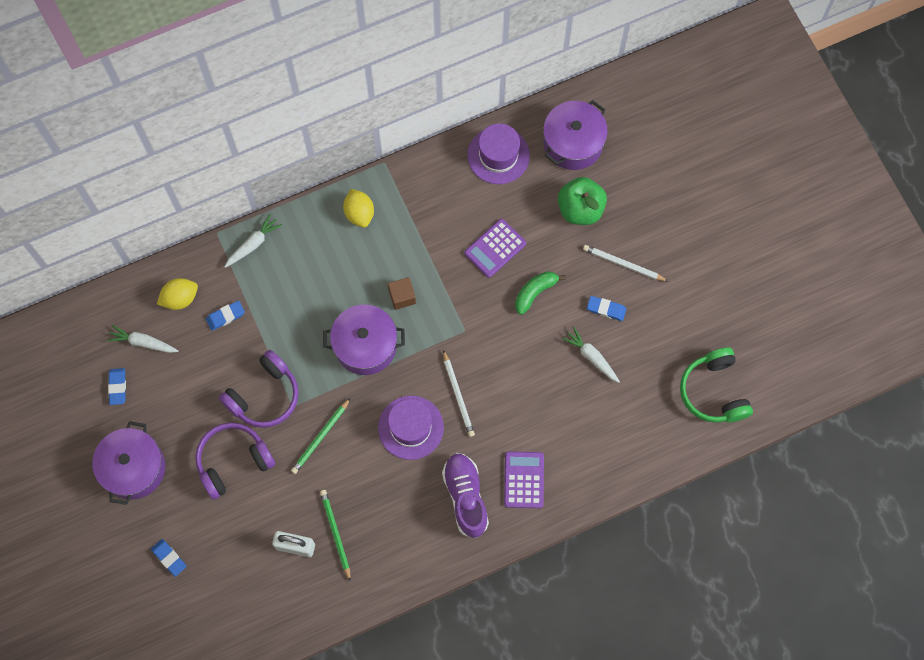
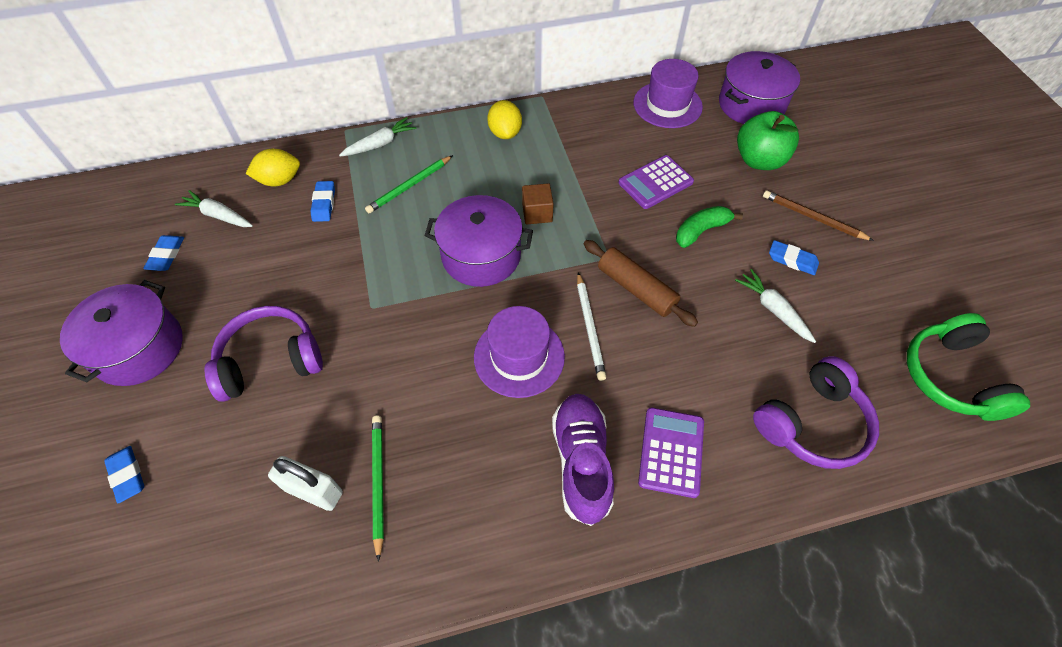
camera: 10 degrees right, 15 degrees down
blue eraser [206,301,245,331] -> blue eraser turned 75 degrees counterclockwise [311,181,335,222]
purple headphones [219,350,299,428] -> purple headphones moved to [753,356,879,469]
green pencil [291,398,350,474] -> green pencil moved to [365,155,453,213]
white pencil [583,245,669,282] -> brown pencil [763,190,874,241]
none -> brown rolling pin [584,240,698,327]

